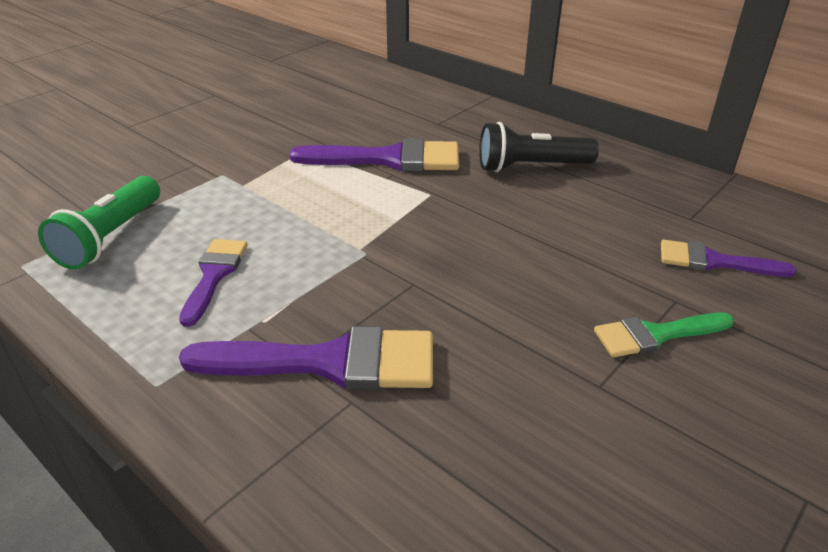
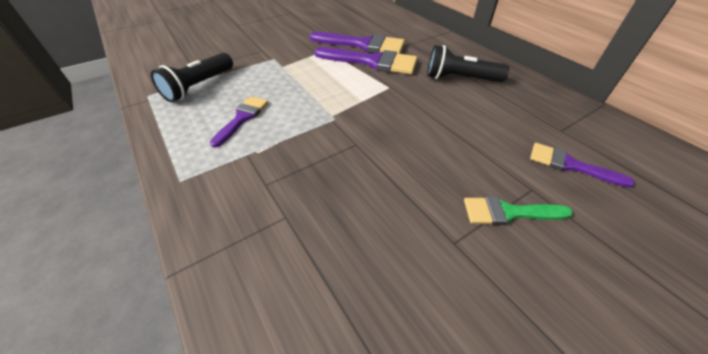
camera: 15 degrees right, 10 degrees up
green flashlight [38,176,160,270] -> black flashlight [151,53,233,102]
purple brush [179,326,433,390] -> purple brush moved to [310,32,405,54]

